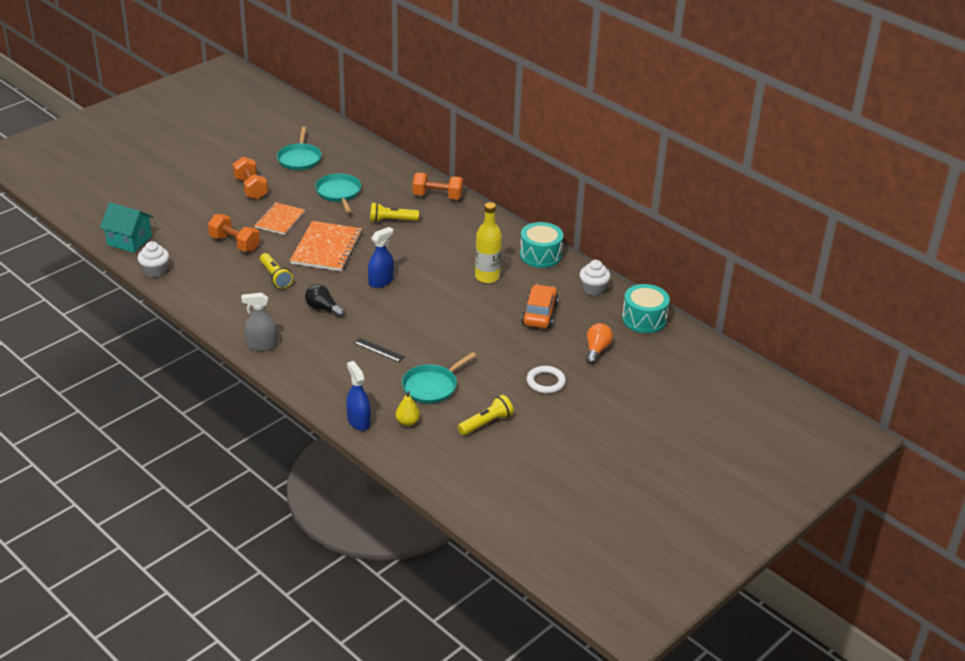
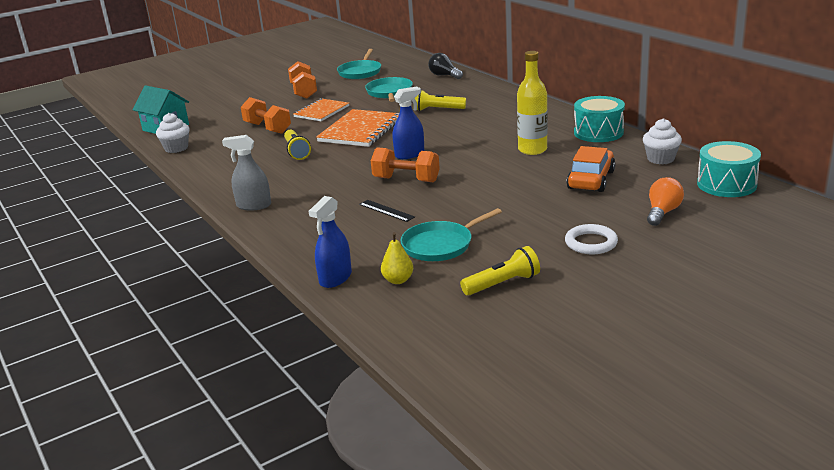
camera: 15 degrees right, 10 degrees down
black light bulb [305,284,345,318] -> black light bulb moved to [428,53,463,79]
blue spray bottle [346,361,371,431] -> blue spray bottle turned 135 degrees counterclockwise [309,196,352,288]
orange dumbbell [413,173,463,200] -> orange dumbbell moved to [371,147,440,182]

